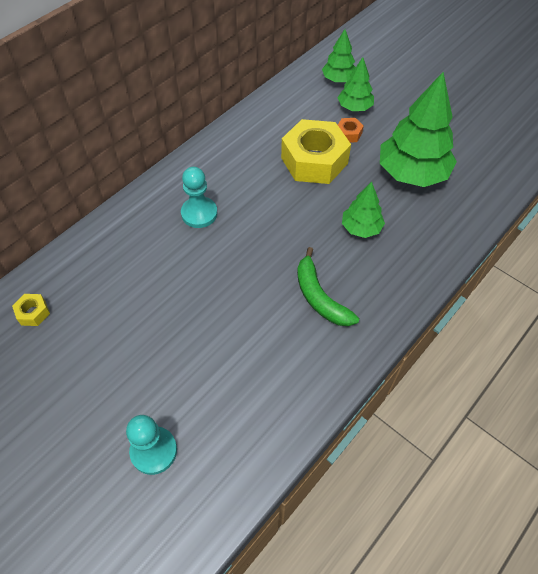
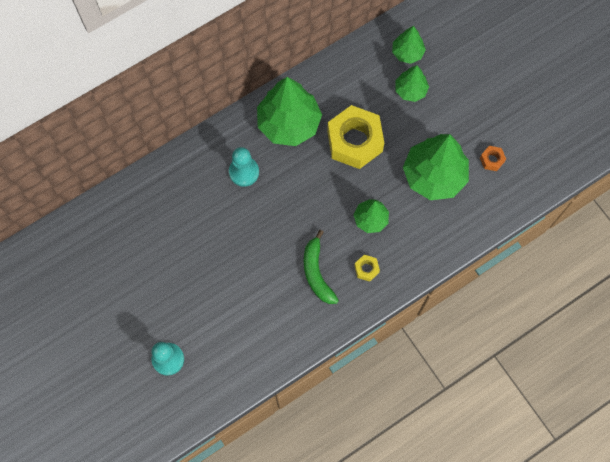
camera: 15 degrees right, 15 degrees up
yellow nut [12,294,50,326] -> yellow nut moved to [354,255,380,282]
orange nut [338,118,364,143] -> orange nut moved to [480,146,506,171]
none -> green tree [257,77,322,146]

